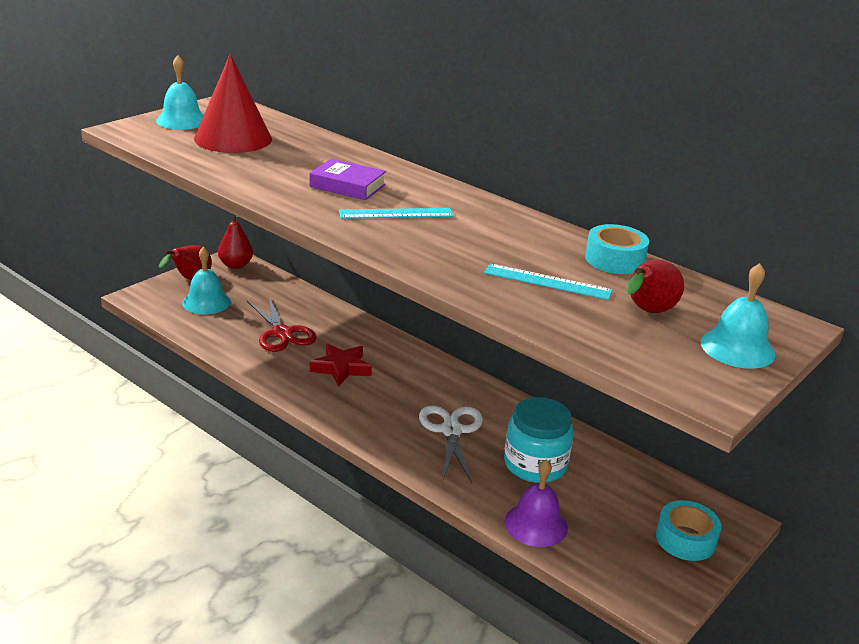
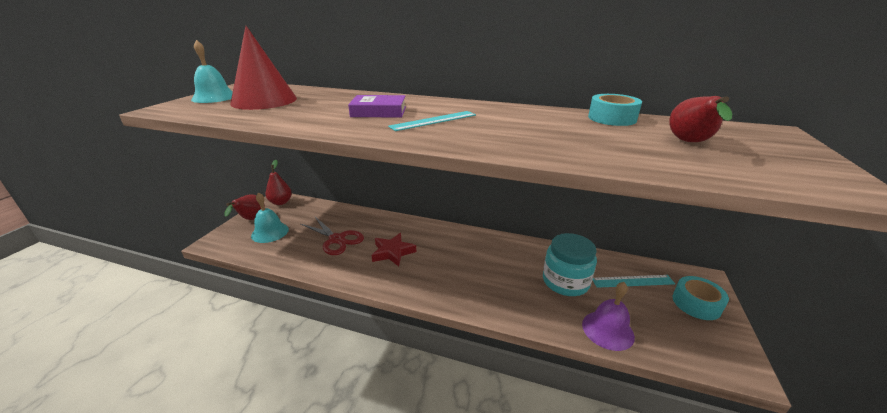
camera: 20 degrees left, 0 degrees up
white scissors [419,406,483,483] -> none
turquoise ruler [484,263,612,300] -> turquoise ruler moved to [592,275,675,288]
turquoise bell [700,263,775,369] -> none

